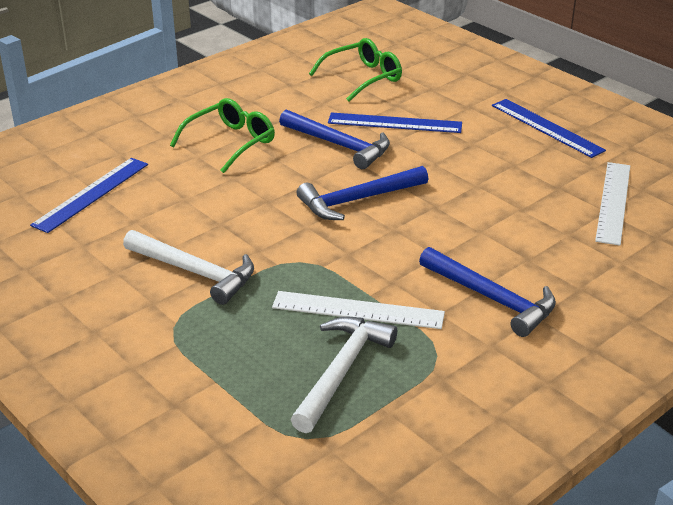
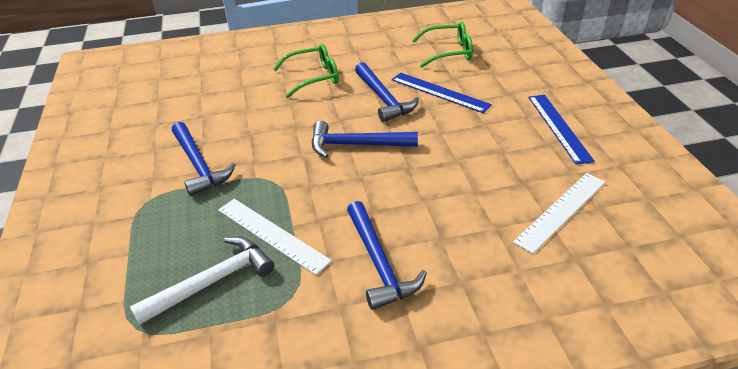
camera: 30 degrees right, 5 degrees up
blue ruler [30,158,148,233] -> none
white hammer [123,230,254,305] -> blue hammer [172,122,236,196]

